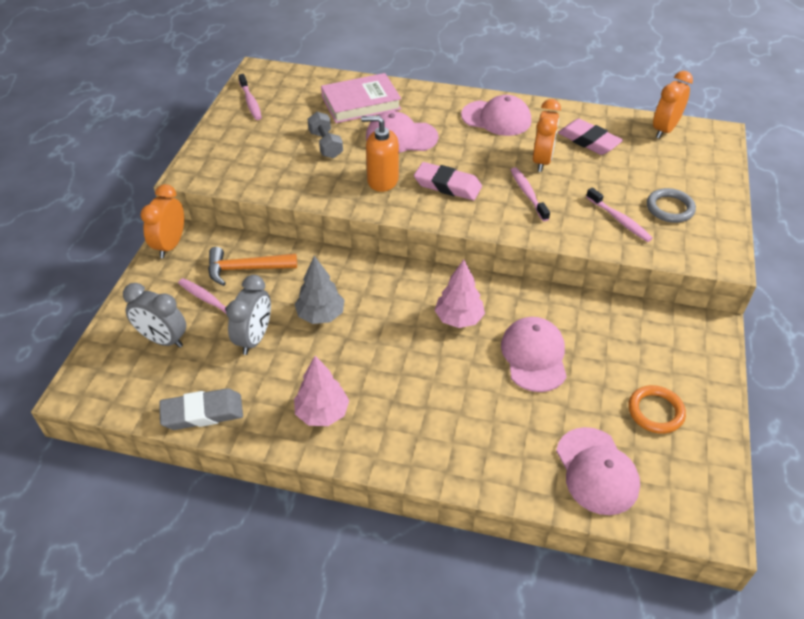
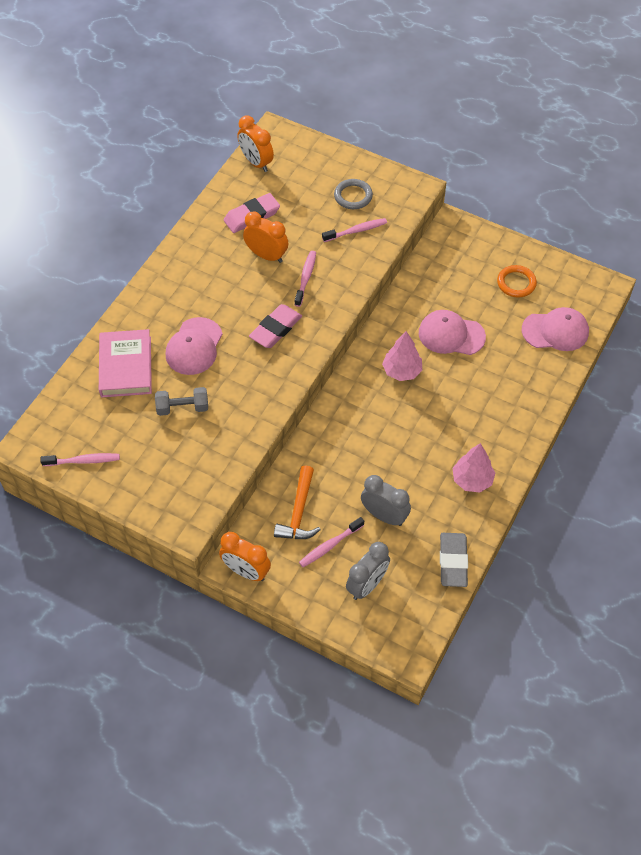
camera: 75 degrees left, 10 degrees up
grey tree [295,256,344,324] -> none
orange soap dispenser [361,116,399,192] -> none
pink cap [461,95,531,136] -> none
pink toothbrush [511,167,550,222] -> pink toothbrush turned 105 degrees clockwise [294,251,316,307]

